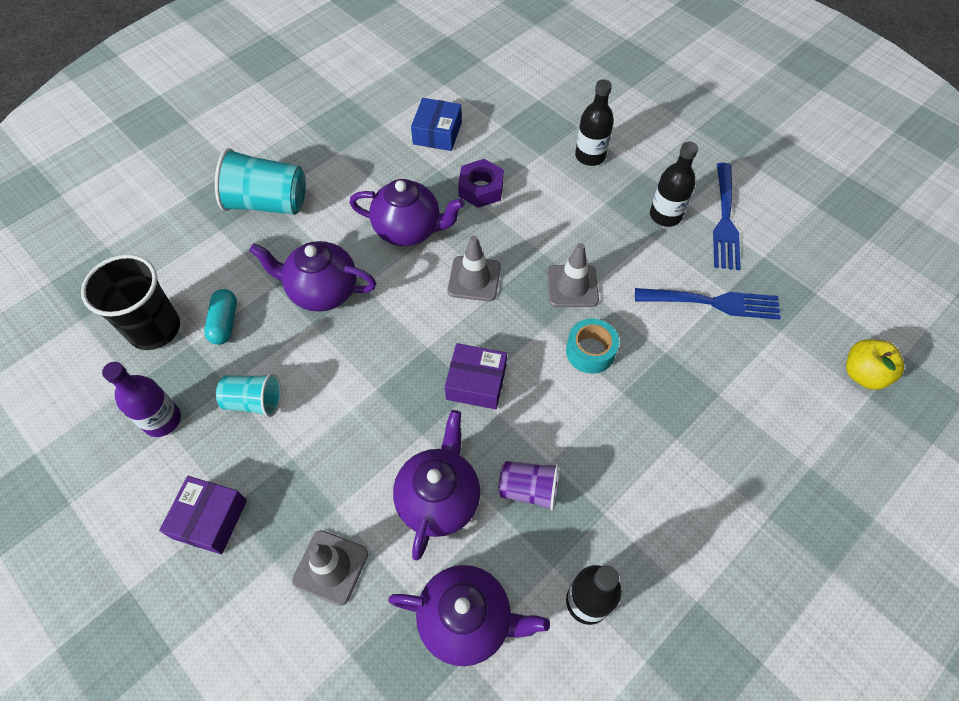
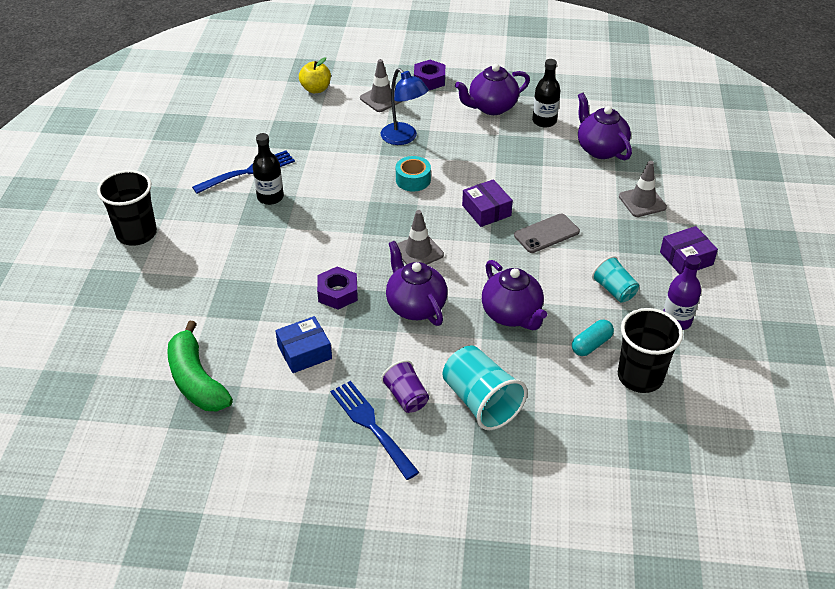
camera: 130 degrees left, 15 degrees down
purple teapot [393,410,480,561] -> purple teapot moved to [455,64,530,115]
purple cup [498,461,560,511] -> purple cup moved to [381,360,429,413]
grey traffic cone [547,243,599,307] -> grey traffic cone moved to [360,59,402,112]
black bottle [575,79,614,166] -> none
blue fork [635,288,781,319] -> blue fork moved to [330,381,419,480]
none -> black cup [97,170,157,246]
none -> green banana [167,320,233,411]
none -> blue lamp [381,68,429,145]
none -> purple nut [414,60,445,90]
none -> grey phone [514,214,580,253]

